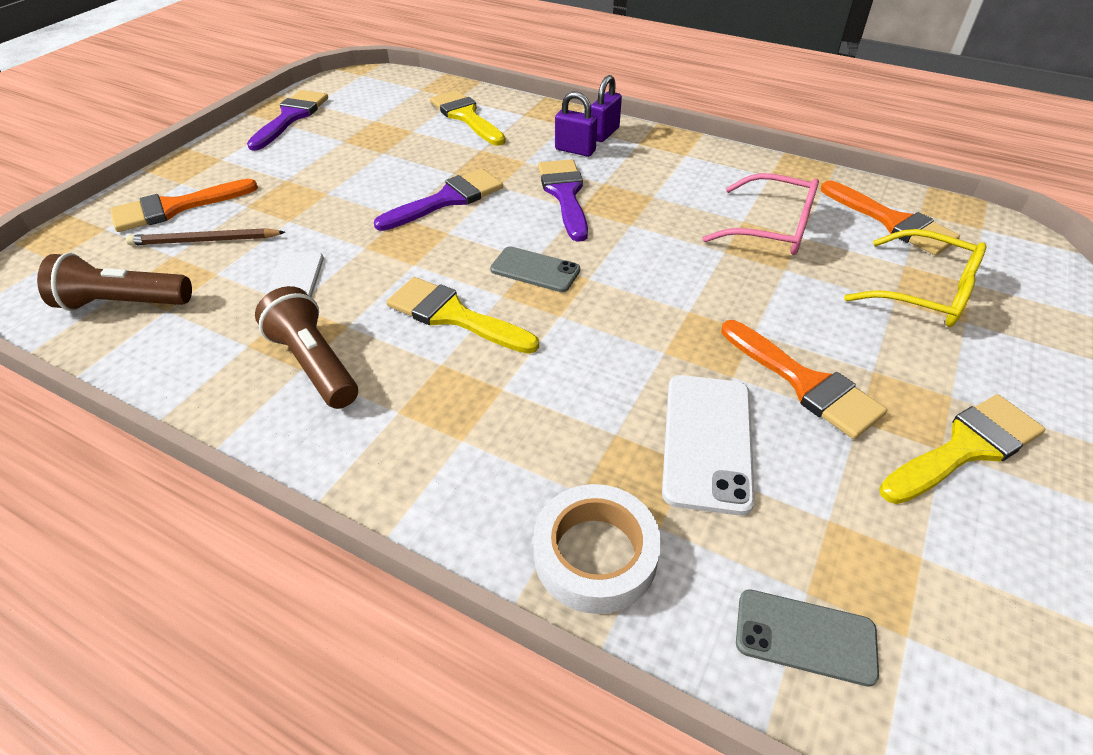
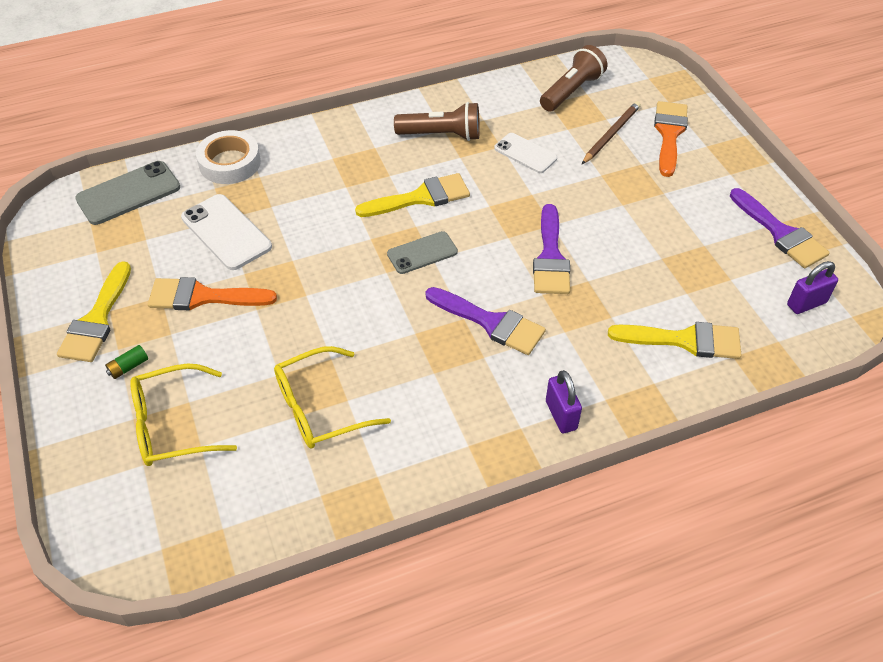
camera: 130 degrees right, 5 degrees up
purple padlock [555,91,597,157] -> purple padlock moved to [787,261,838,314]
pink glasses [702,173,819,255] -> yellow glasses [274,346,391,449]
grey phone [736,589,879,687] -> grey phone [75,161,180,225], size x1.52
orange brush [821,181,960,255] -> none
none -> green battery [105,345,148,379]

